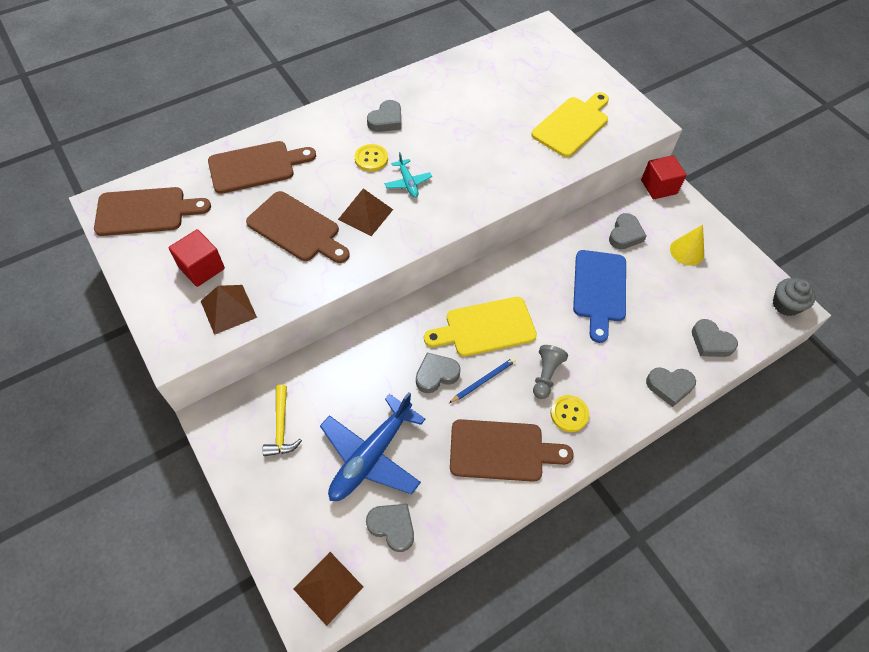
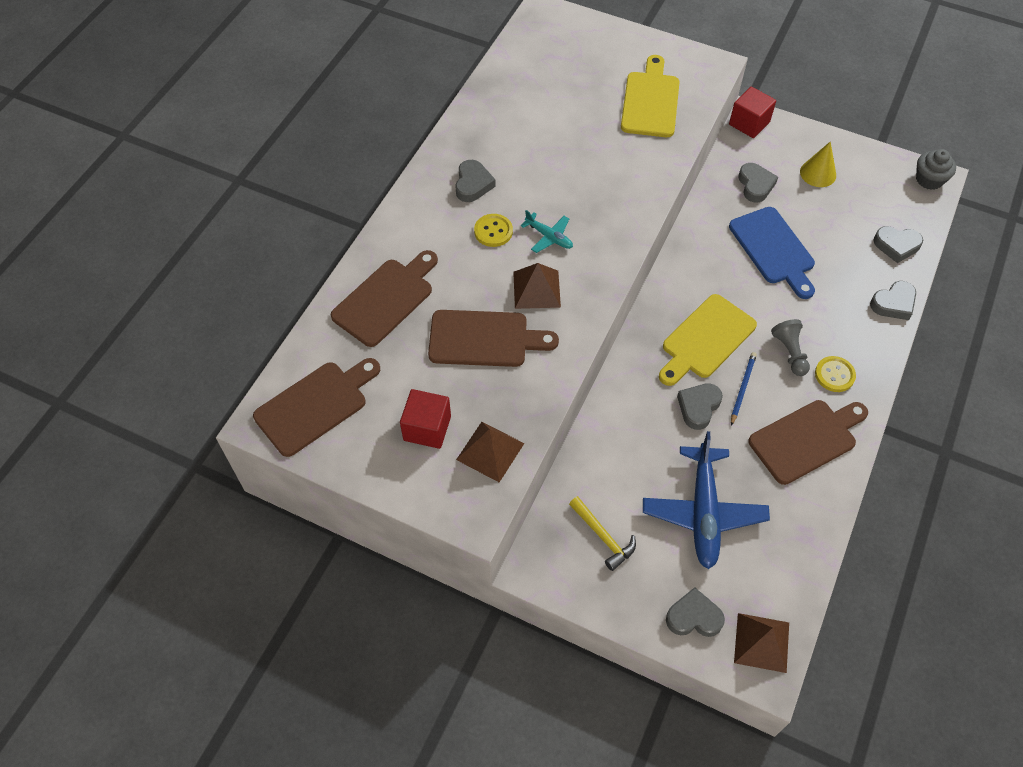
camera: 30 degrees left, 0 degrees up
grey heart [366,504,414,552] -> grey heart moved to [666,587,725,637]

